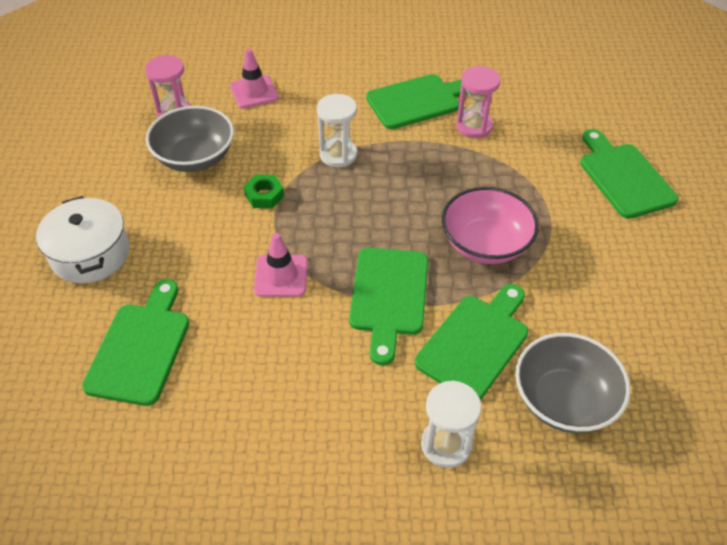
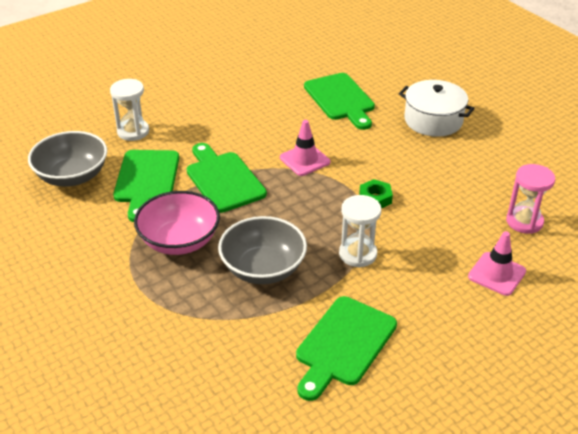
camera: 145 degrees right, 10 degrees down
grey bowl [146,106,234,172] -> grey bowl moved to [218,216,307,284]
pink hourglass [456,66,501,138] -> none
green cutting board [580,129,678,219] -> none

